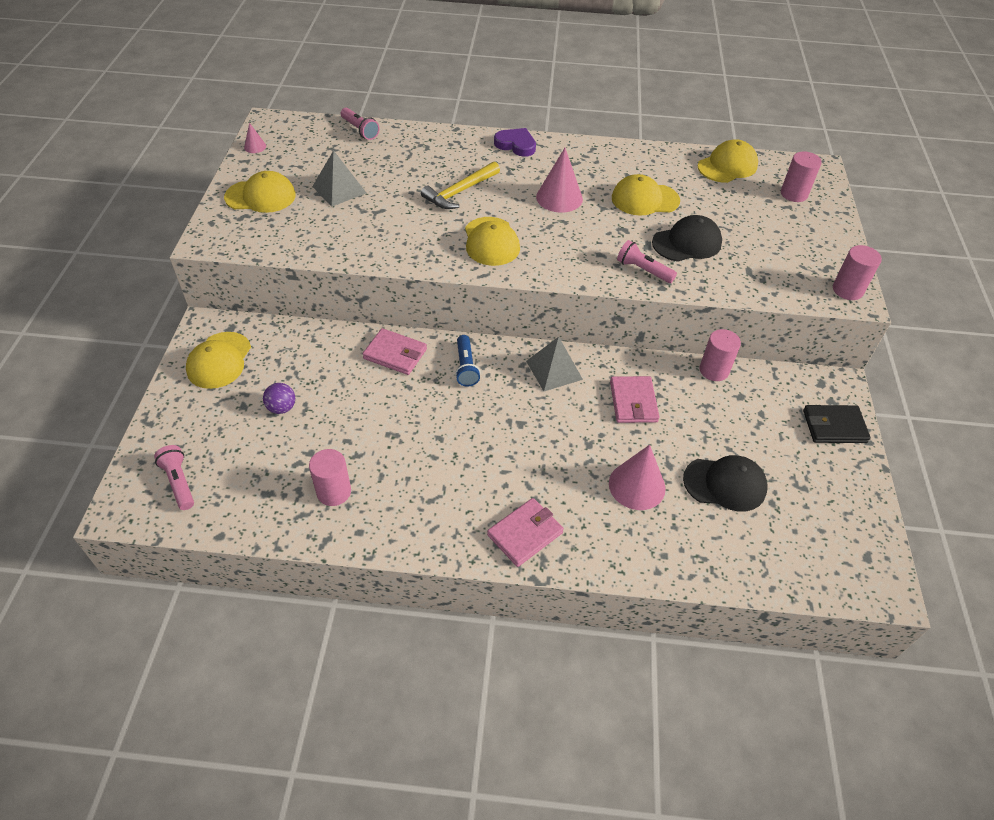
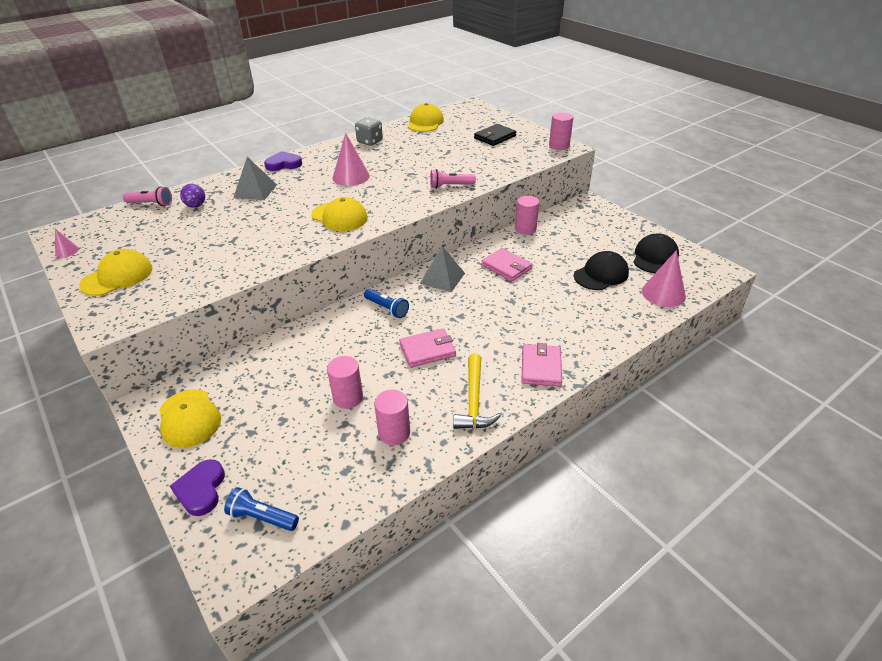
camera: 40 degrees left, 10 degrees down
pink flashlight [154,445,194,510] -> blue flashlight [224,487,299,531]
purple ball [263,383,295,414] -> purple ball moved to [180,184,205,208]
grey pyramid [312,150,366,207] -> grey pyramid moved to [233,157,277,200]
pink wallet [363,328,427,375] -> pink wallet moved to [399,328,456,368]
yellow hammer [421,161,500,209] -> yellow hammer moved to [453,353,501,429]
pink cone [609,445,666,510] -> pink cone moved to [642,250,686,307]
yellow cap [612,174,680,216] -> none
black cap [652,215,722,262] -> black cap moved to [633,233,679,273]
pink cylinder [781,152,822,202] -> pink cylinder moved to [327,356,363,409]
black wallet [803,405,871,443] -> black wallet moved to [474,124,516,146]
none -> purple heart [170,459,225,516]
none -> grey dice [355,118,383,146]

